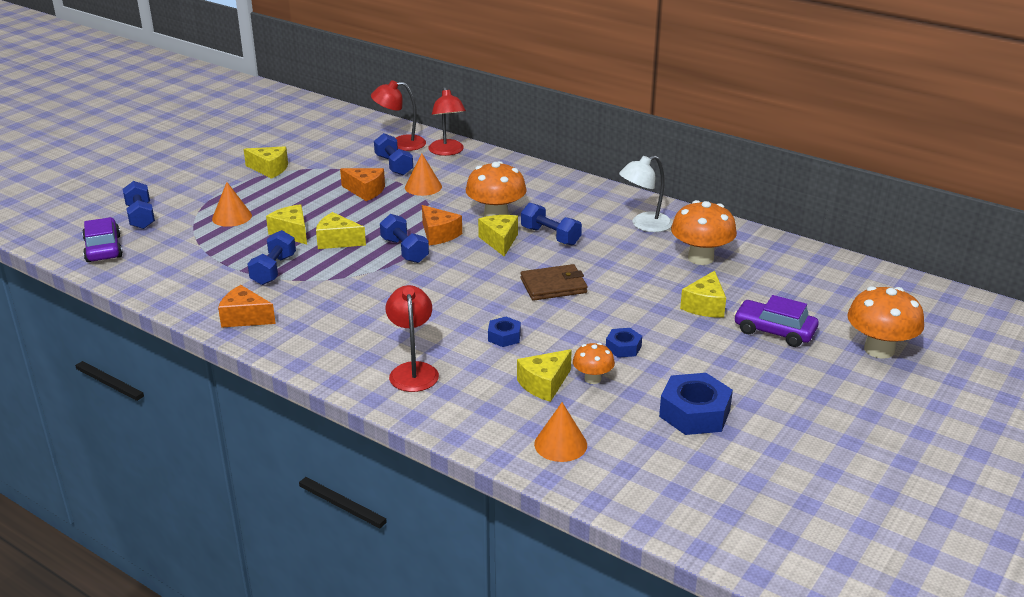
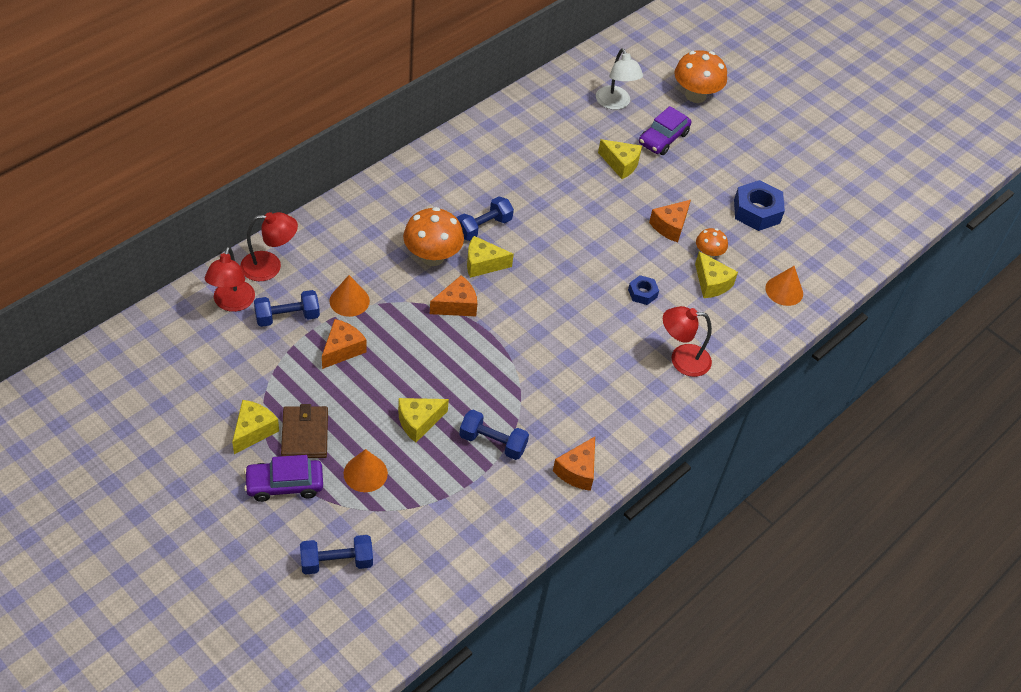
camera: 85 degrees left, 20 degrees up
purple car [82,217,123,262] -> purple car moved to [244,455,323,502]
yellow cheese [316,212,366,249] -> none
blue dumbbell [380,214,429,263] -> none
brown wallet [521,264,588,301] -> brown wallet moved to [281,404,328,458]
blue nut [606,328,642,358] -> orange cheese [649,200,691,242]
white lamp [619,155,673,232] -> white lamp moved to [596,48,643,110]
orange mushroom [671,200,737,265] -> none

